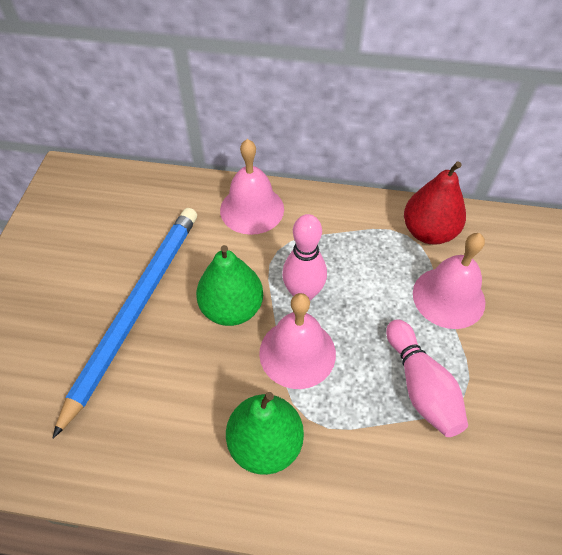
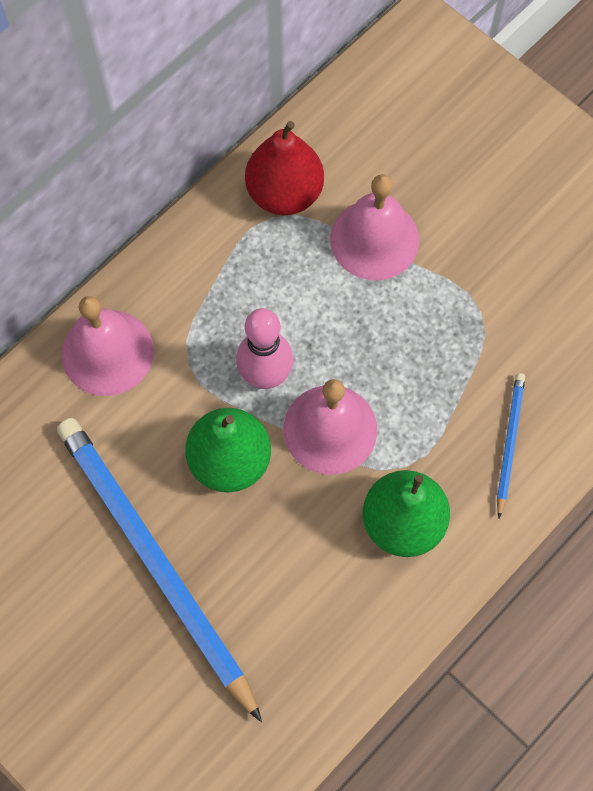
camera: 55 degrees left, 15 degrees up
pink bowling pin [386,319,468,437] -> none
none -> blue pencil [497,373,525,518]

